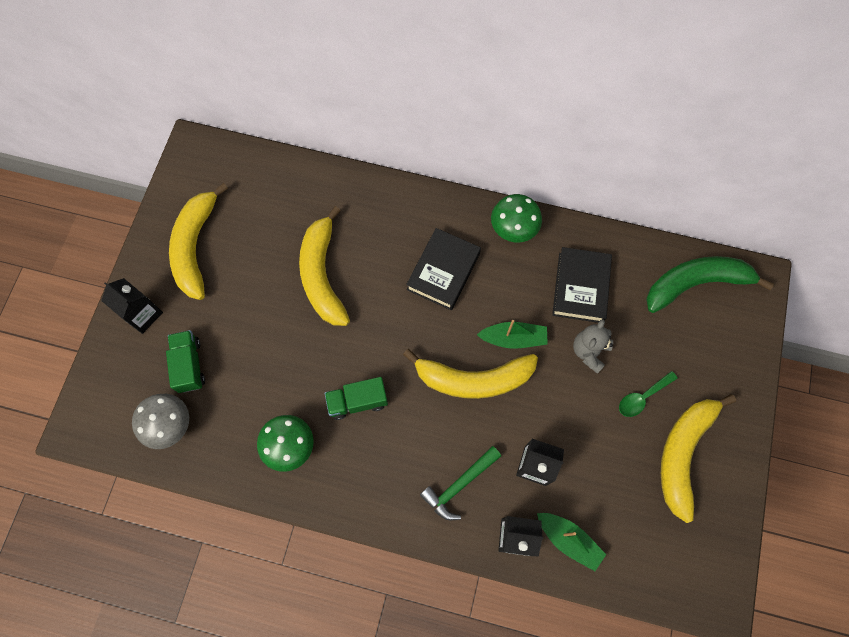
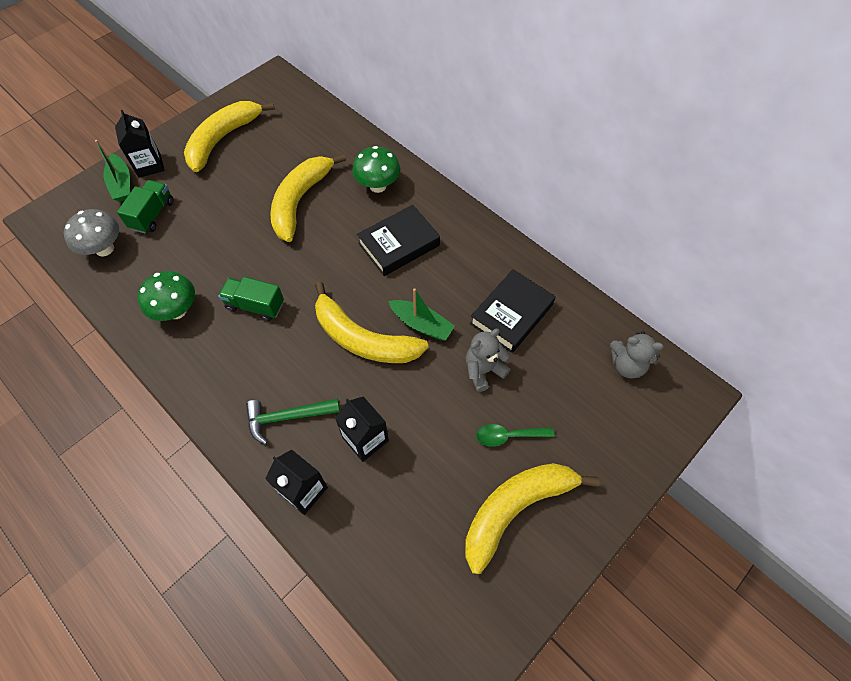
camera: 30 degrees right, 10 degrees down
green mushroom [491,194,542,242] -> green mushroom moved to [352,146,401,193]
green boat [537,513,606,571] -> green boat moved to [95,140,130,202]
green banana [646,256,774,313] -> grey teddy bear [610,331,664,378]

